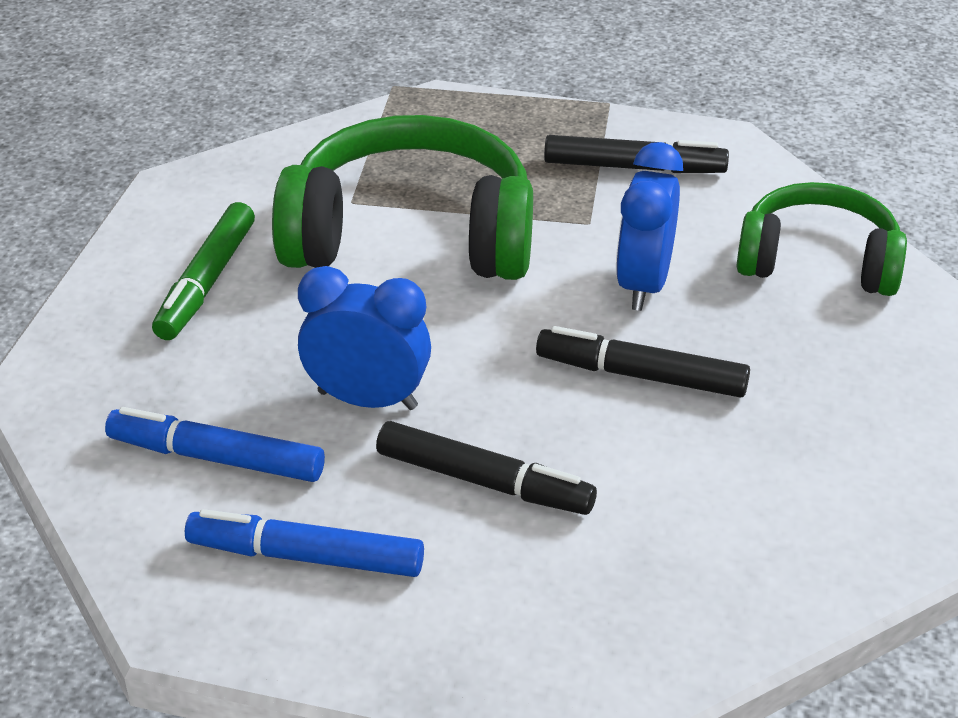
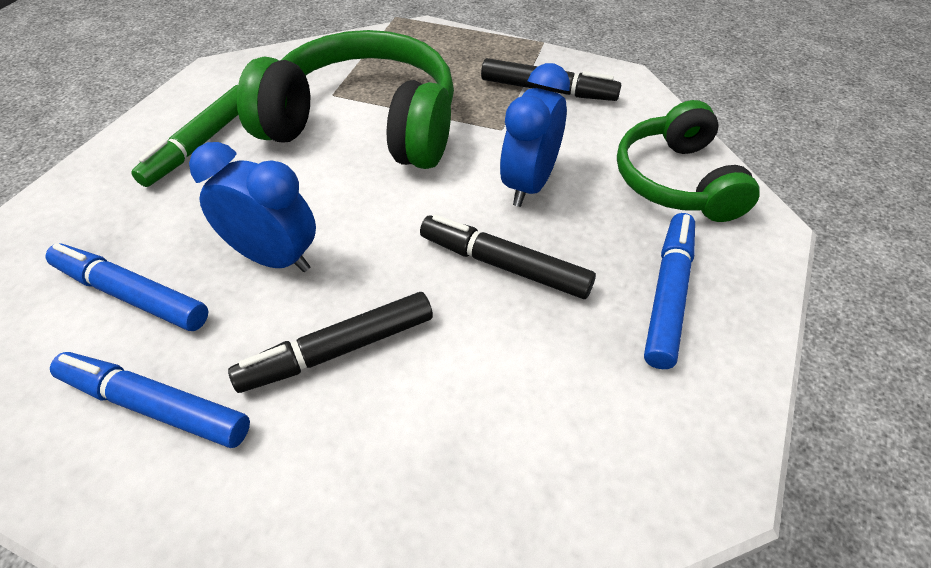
camera: 10 degrees right, 10 degrees up
black marker [376,421,597,515] -> black marker turned 120 degrees clockwise [228,292,433,393]
green headphones [737,182,907,296] -> green headphones turned 120 degrees counterclockwise [617,100,760,222]
none -> blue marker [644,213,695,369]

